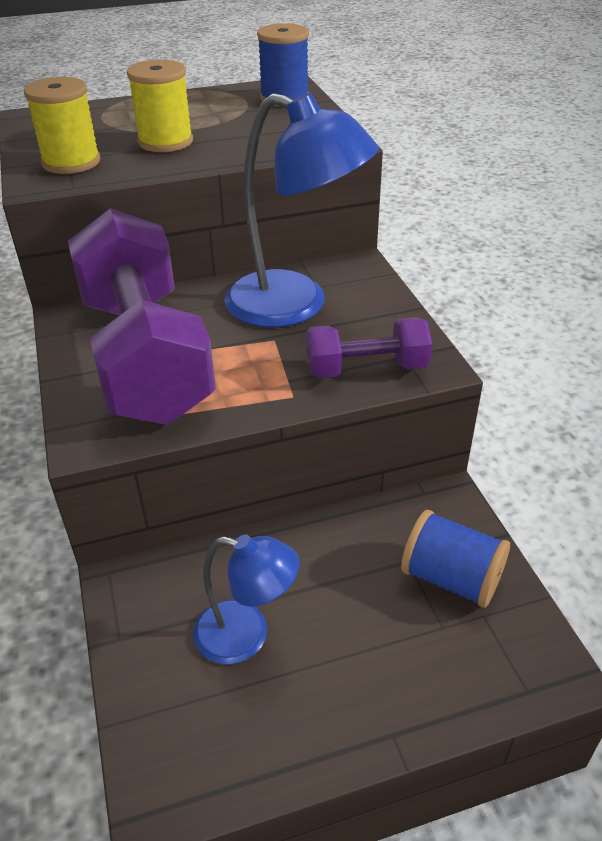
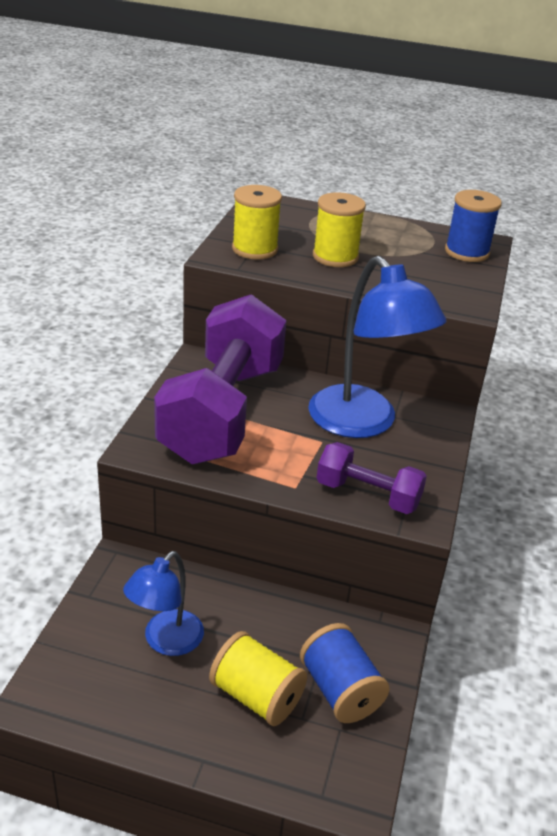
camera: 30 degrees right, 5 degrees down
blue lamp [193,535,300,665] -> blue lamp turned 75 degrees clockwise [123,551,204,656]
none -> yellow spool [209,631,307,726]

